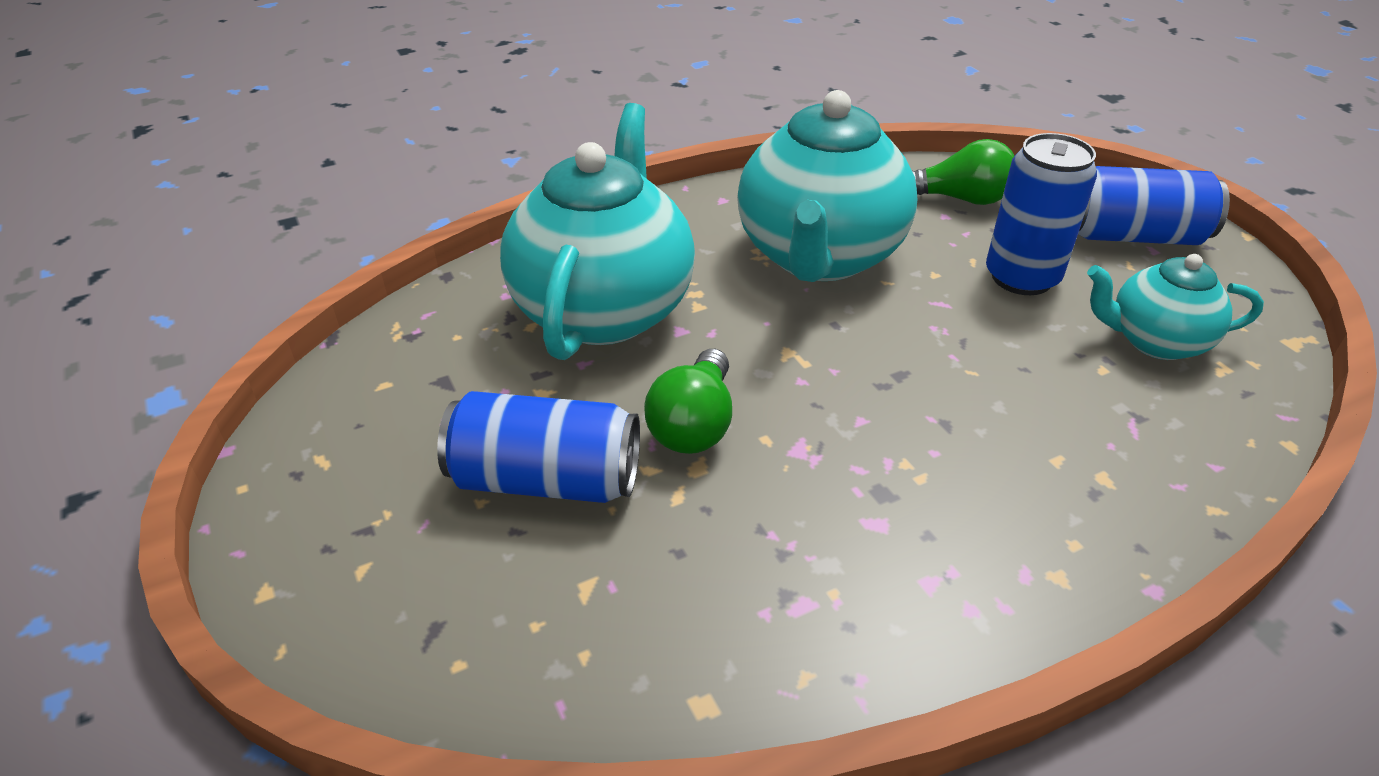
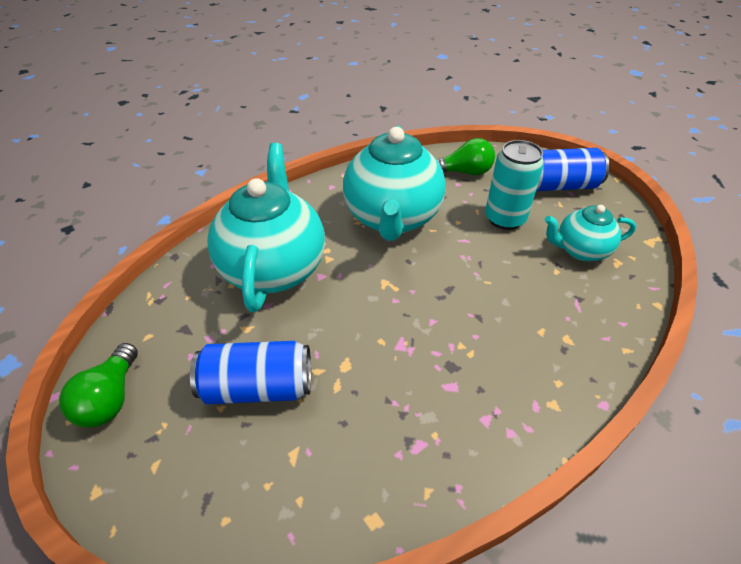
camera: 10 degrees left, 5 degrees up
green light bulb [644,349,732,454] -> green light bulb moved to [59,343,138,427]
blue can [986,133,1097,295] -> turquoise can [485,140,544,230]

